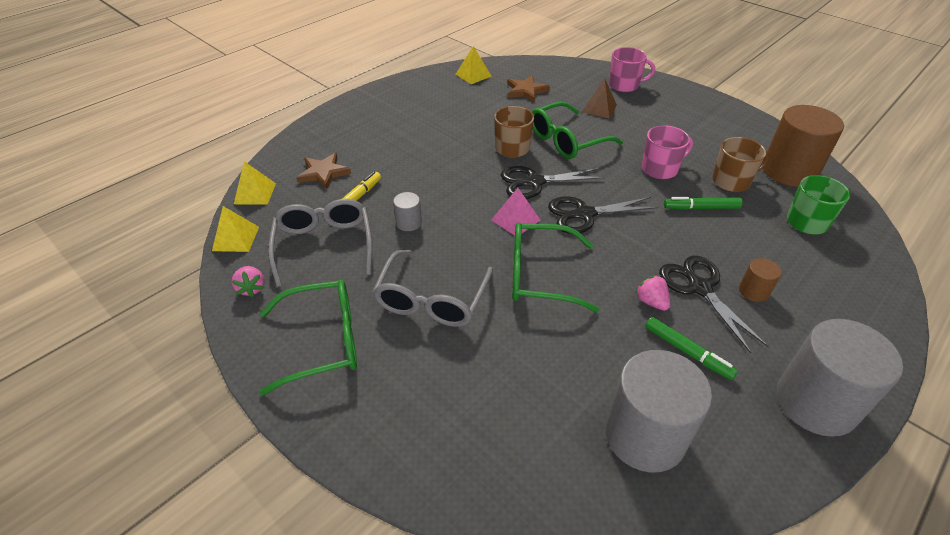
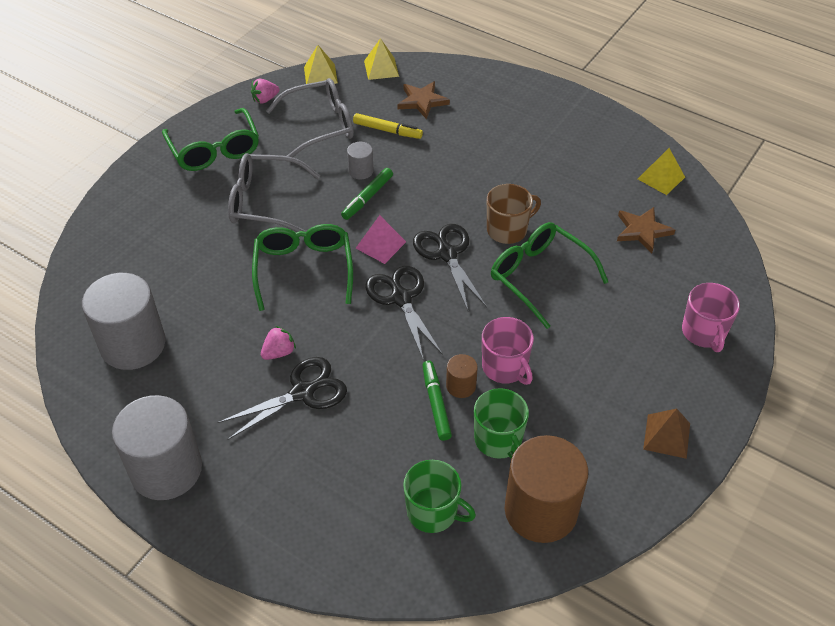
camera: 80 degrees right, 5 degrees up
brown pyramid [582,78,617,118] -> brown pyramid moved to [643,409,690,459]
green marker [645,317,738,380] -> green marker moved to [341,168,393,220]
brown mug [712,137,769,192] -> green mug [474,388,529,459]
brown cylinder [739,258,781,302] -> brown cylinder moved to [446,354,478,398]

